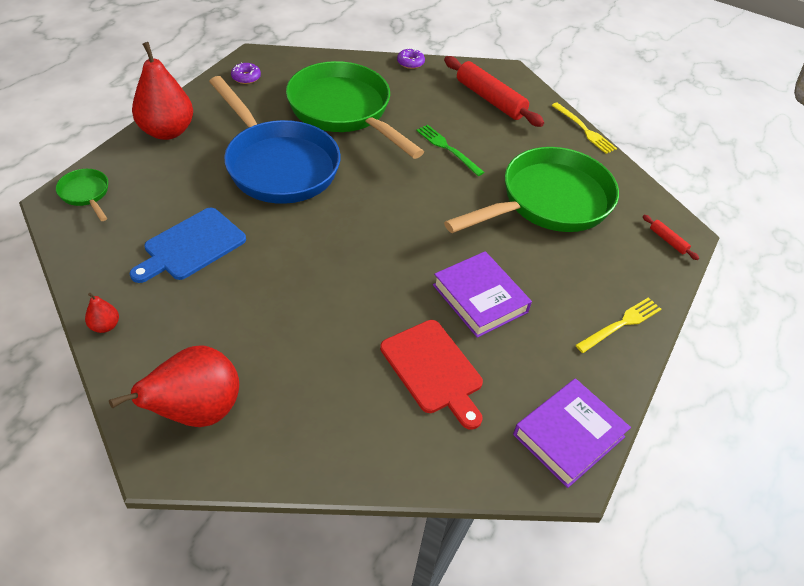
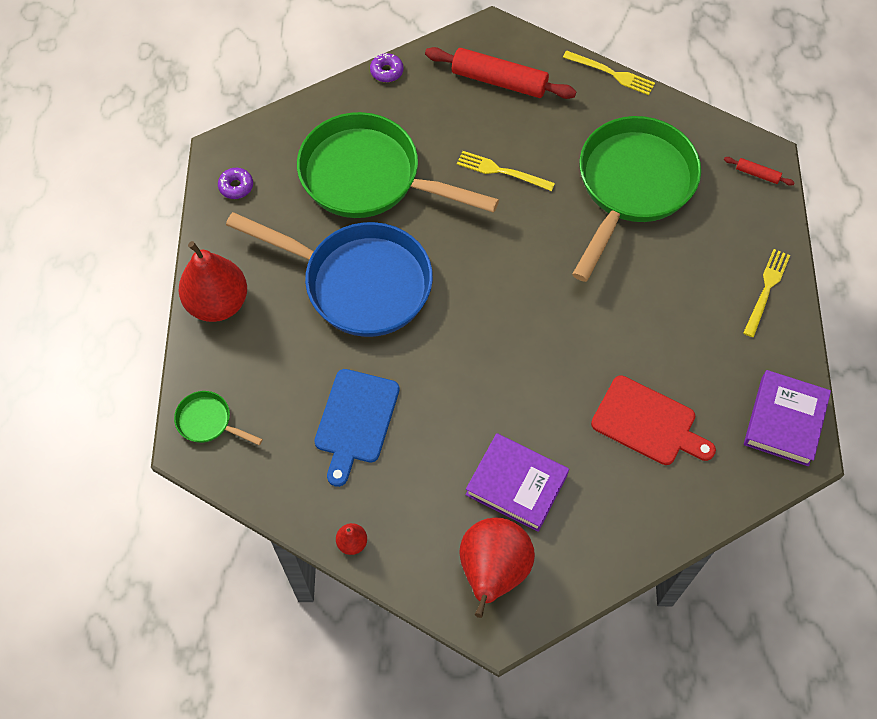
camera: 25 degrees left, 15 degrees up
green fork [416,125,485,176] -> yellow fork [457,151,555,191]
purple book [433,251,532,338] -> purple book moved to [465,433,569,532]

